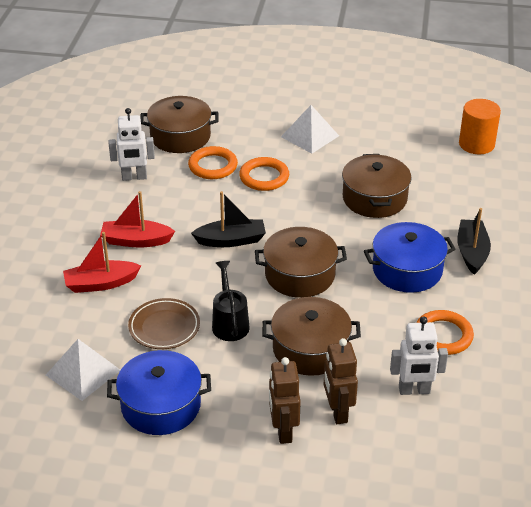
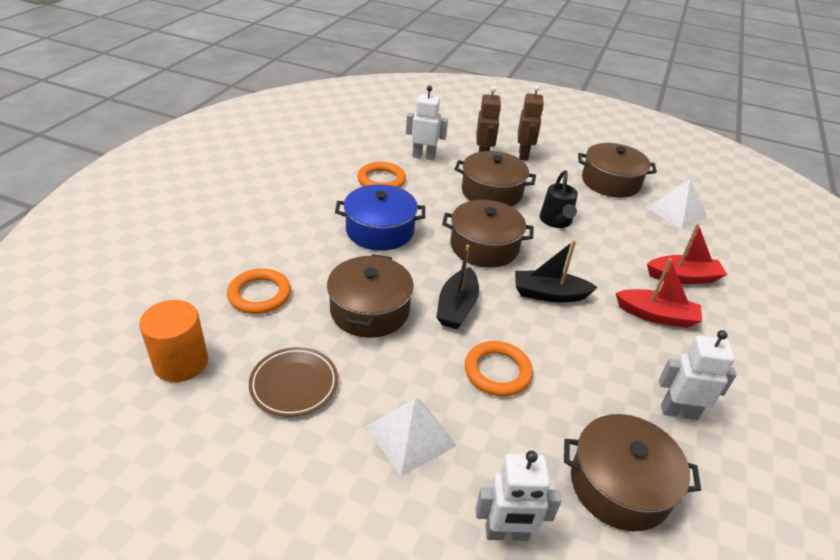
camera: 170 degrees left, 0 degrees up
blue pot [107,350,211,435] -> brown pot [578,143,657,198]
brown plate [128,298,200,349] -> brown plate moved to [249,347,338,417]
orange ring [188,146,238,179] -> orange ring moved to [227,268,291,314]
black boat [457,208,491,275] -> black boat moved to [436,245,479,329]
none -> white robot [475,450,562,541]

